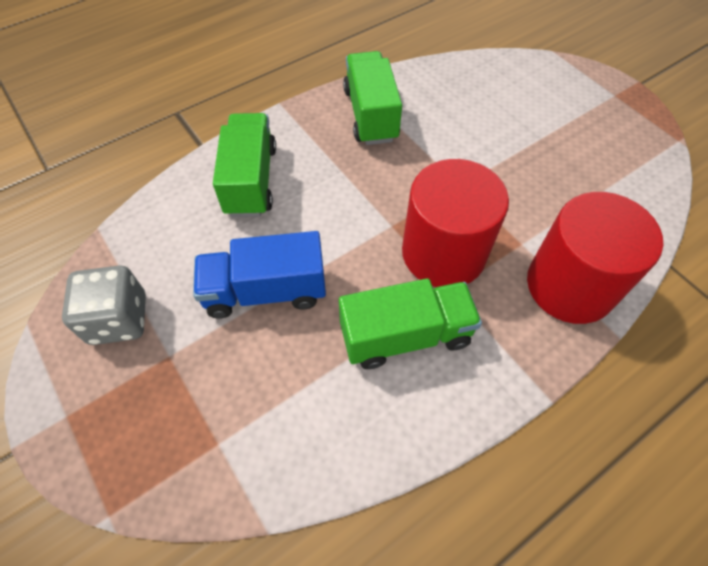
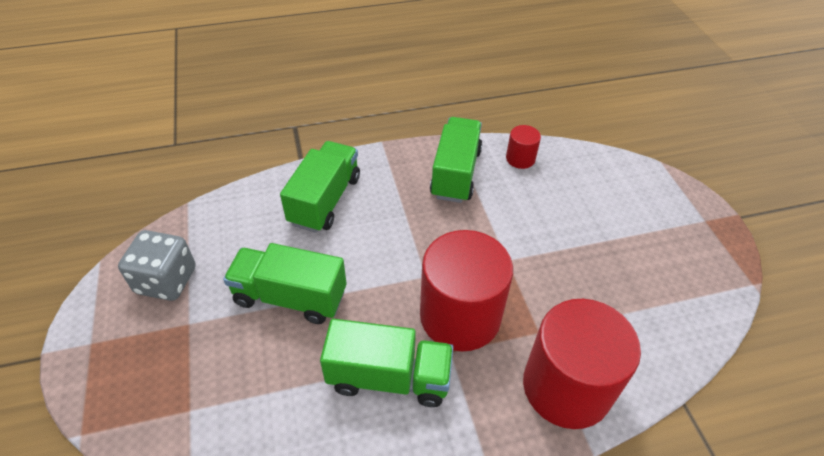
camera: 20 degrees right, 10 degrees down
blue truck [193,231,326,318] -> green truck [223,243,347,324]
none -> red cylinder [506,125,541,169]

